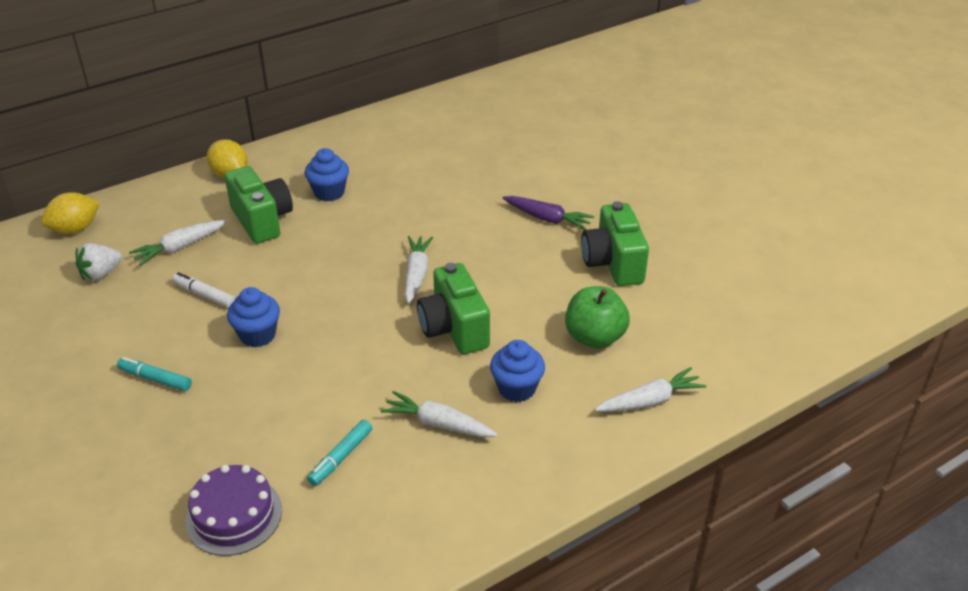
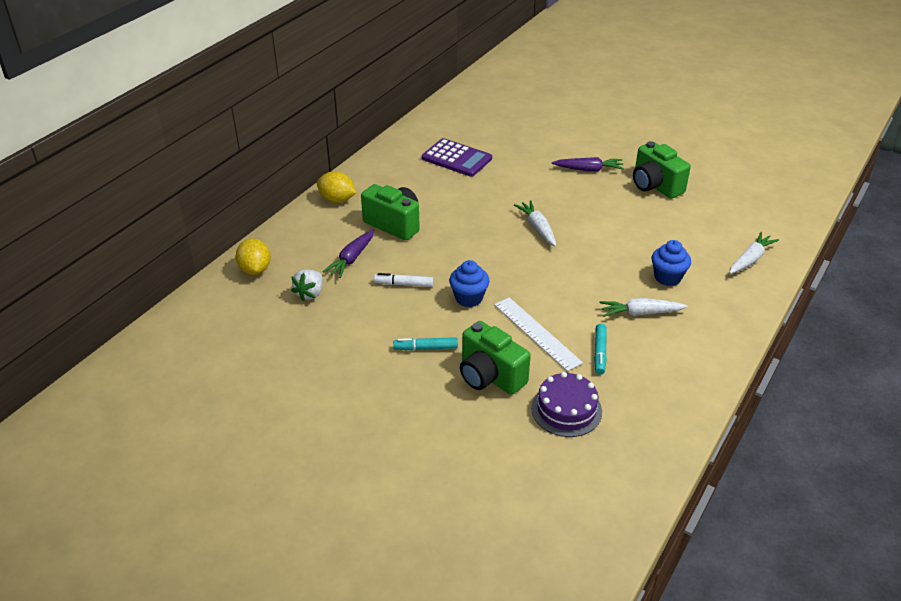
camera: 25 degrees left, 0 degrees up
yellow lemon [41,192,100,234] -> yellow lemon turned 45 degrees counterclockwise [236,238,271,275]
white carrot [129,220,227,266] -> purple carrot [323,230,374,278]
blue cupcake [305,148,349,201] -> none
green camera [417,263,490,354] -> green camera moved to [460,321,531,395]
green apple [565,286,630,349] -> none
none -> purple calculator [422,138,492,177]
none -> white ruler [494,297,583,371]

